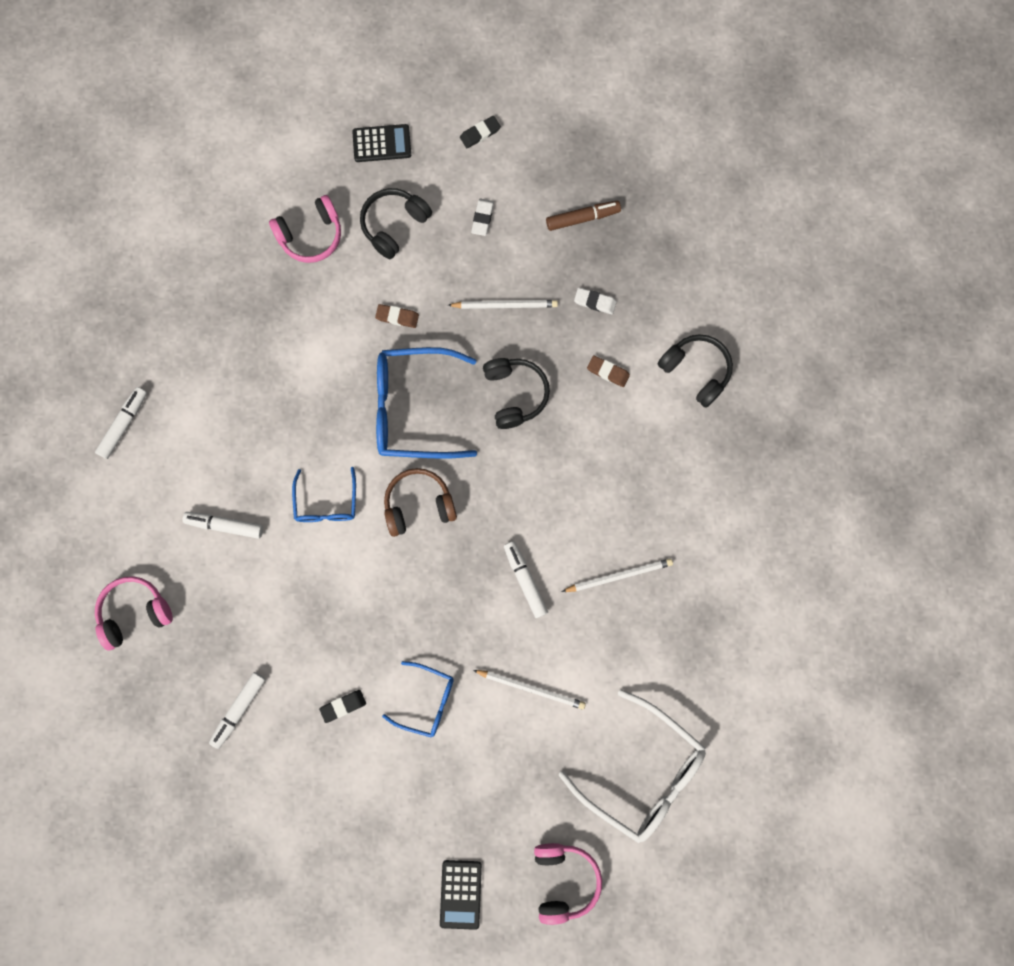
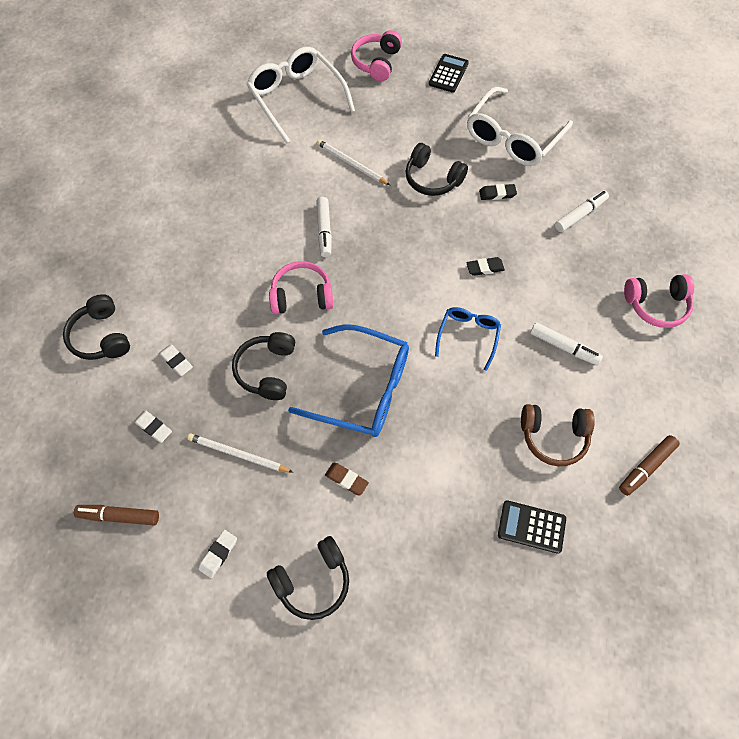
camera: 160 degrees left, 15 degrees down
white marker [95,387,147,459] -> brown marker [619,435,680,496]
pink headphones [269,195,341,263] -> pink headphones moved to [269,261,334,314]
black calculator [352,124,411,162] -> black calculator moved to [498,500,566,554]
blue glasses [382,661,454,738] -> black headphones [406,143,468,196]
brown headphones [384,468,457,537] -> brown headphones moved to [521,404,595,466]
black eraser [460,116,501,148] -> black eraser moved to [466,257,505,276]
white pencil [562,558,673,592] -> none
brown eraser [587,355,630,387] -> white eraser [159,344,193,376]
none -> white glasses [467,87,573,166]

